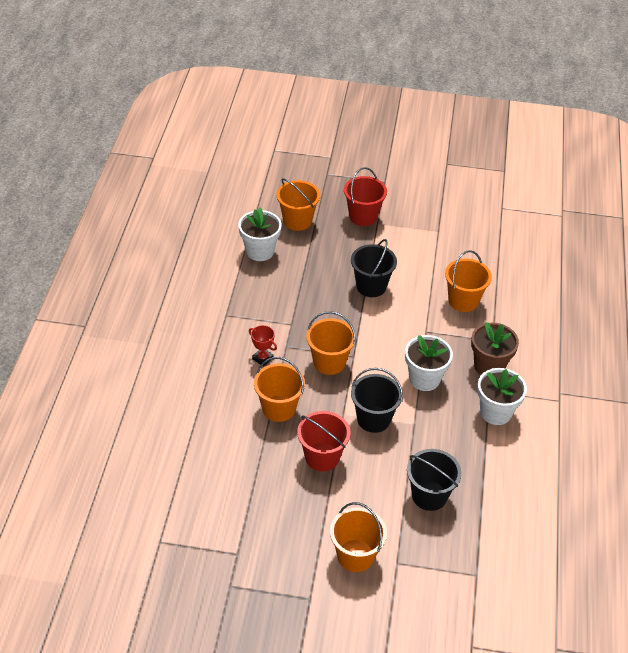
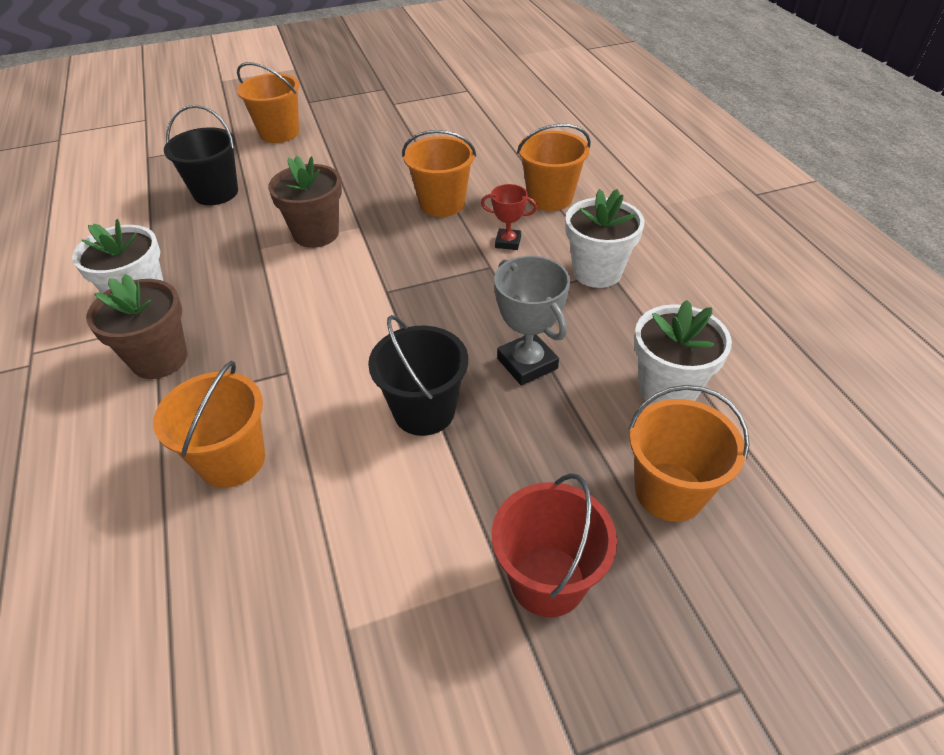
camera: 155 degrees right, 0 degrees up
red bucket [297,411,350,471] -> none
orange bucket [306,311,356,375] -> orange bucket moved to [517,124,591,211]
black bucket [351,368,403,433] -> brown flower pot [268,156,342,248]
white flower pot [405,335,453,391] -> white flower pot moved to [565,189,644,288]
none -> grey trophy [494,256,570,386]

